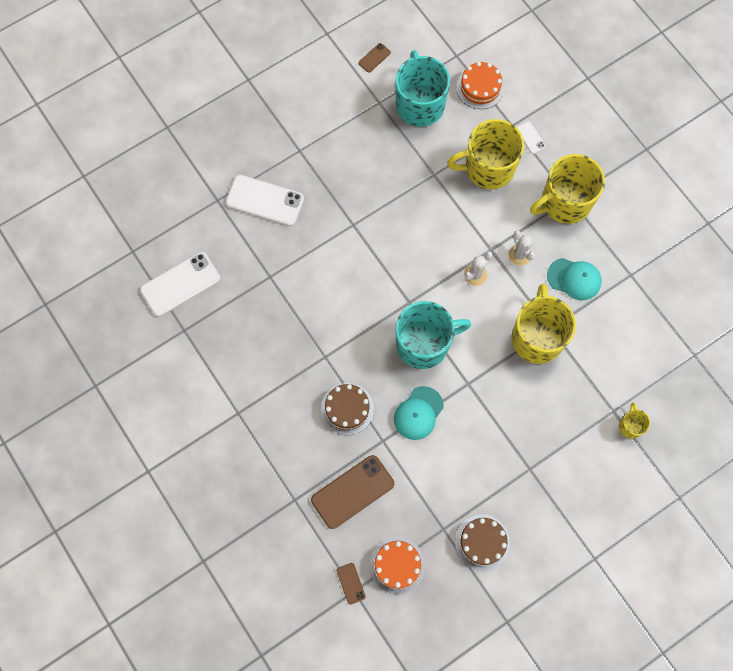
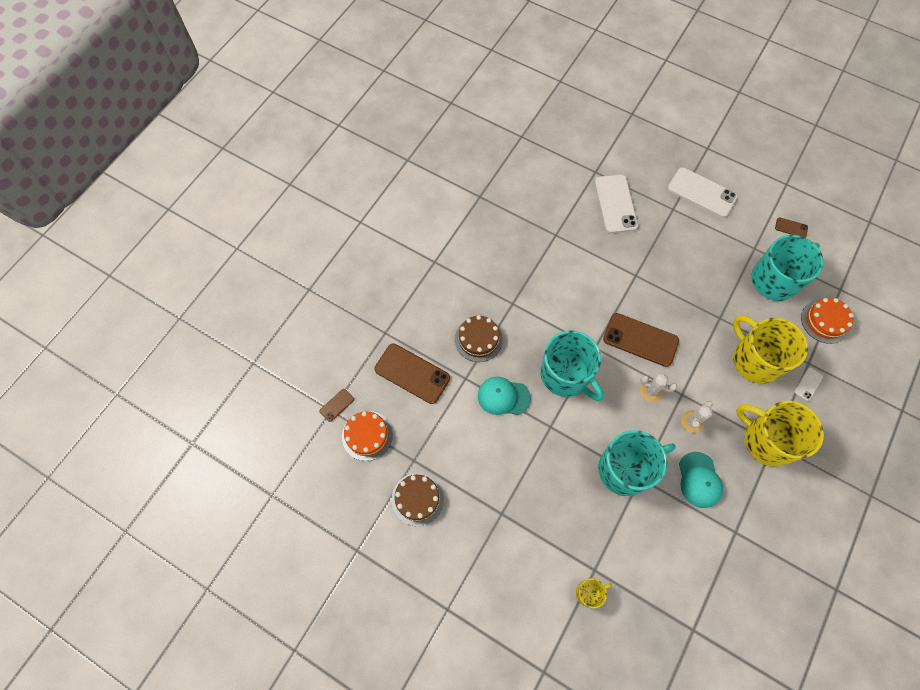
camera: 65 degrees right, 5 degrees down
white phone [140,252,220,317] -> white phone moved to [668,167,738,218]
yellow mug [511,284,576,364] -> turquoise mug [598,430,676,496]
none -> brown phone [603,313,679,367]

